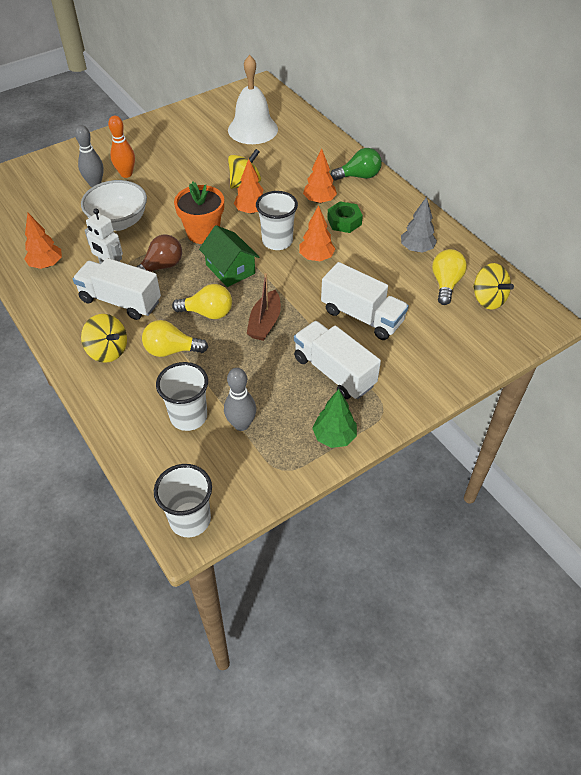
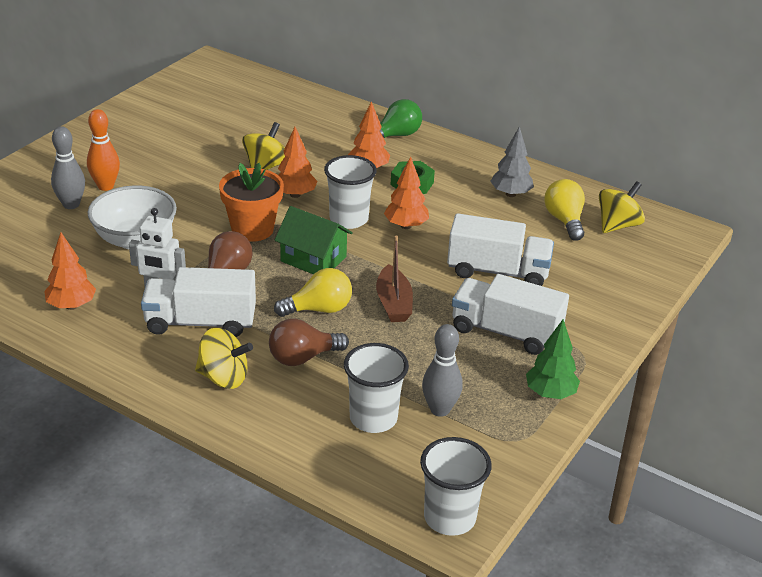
camera: 25 degrees left, 15 degrees down
yellow light bulb [142,320,208,357] -> brown light bulb [269,318,349,366]
white bell [228,55,278,144] -> none
yellow spinning top [473,263,514,310] -> yellow spinning top turned 75 degrees counterclockwise [599,181,645,233]

